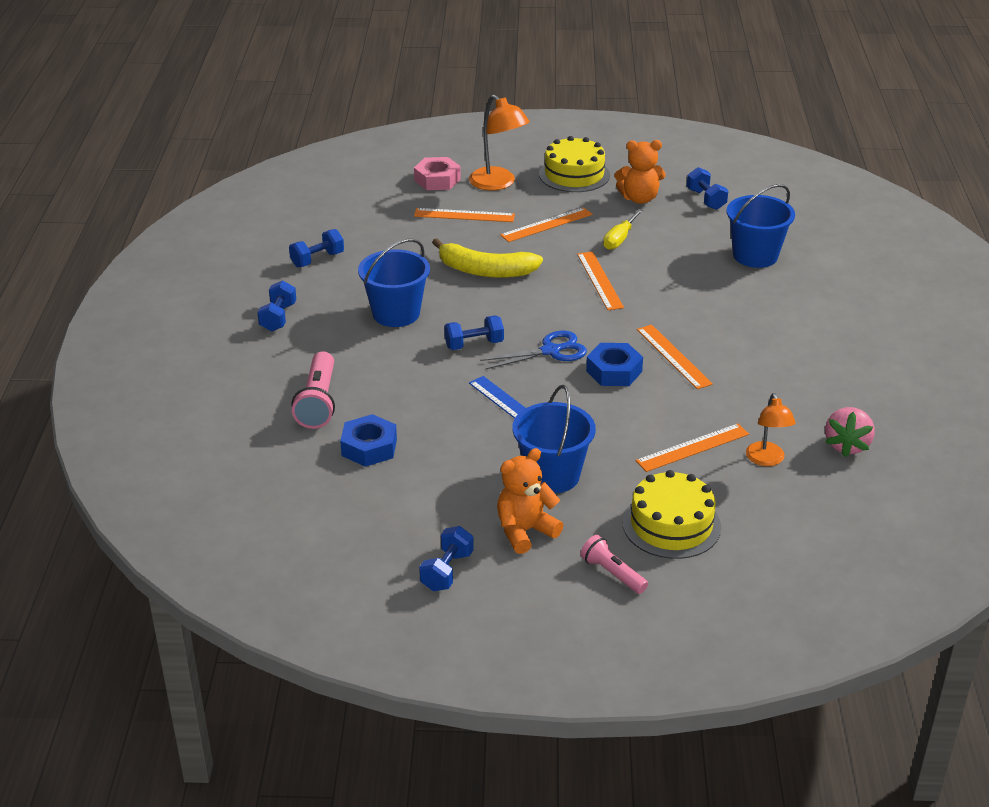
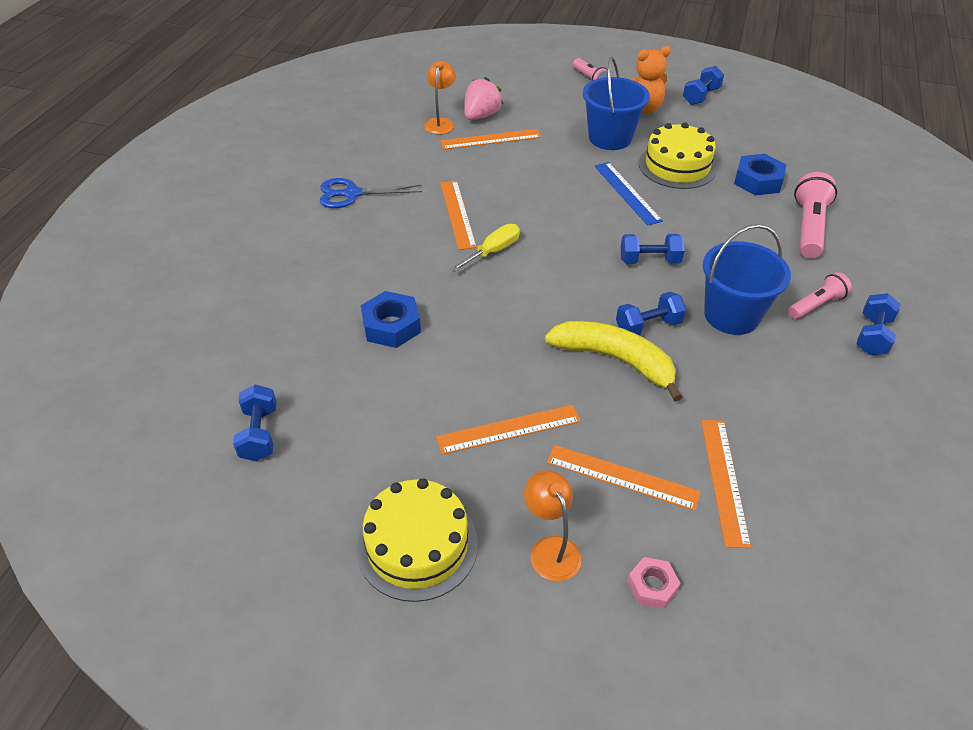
camera: 165 degrees left, 10 degrees up
blue dumbbell [289,229,344,267] -> blue dumbbell moved to [616,292,686,335]
pink nut [414,157,461,190] -> pink nut [627,557,681,609], size x0.62
orange lamp [469,95,530,191] -> orange lamp [524,470,582,581], size x0.65
blue scissors [480,331,587,370] -> blue scissors moved to [320,178,422,208]
orange ruler [577,252,624,310] -> orange ruler moved to [701,420,751,548]
blue nut [586,343,643,386] -> blue nut moved to [361,291,421,348]
yellow screwdriver [603,209,643,250] -> yellow screwdriver moved to [450,224,520,272]
orange teddy bear [615,140,665,204] -> none
yellow cake [622,470,721,559] -> yellow cake moved to [639,123,717,189]
blue bucket [727,184,795,268] -> none
pink strawberry [825,407,875,457] -> pink strawberry moved to [464,77,503,120]
none -> pink flashlight [788,272,852,319]

